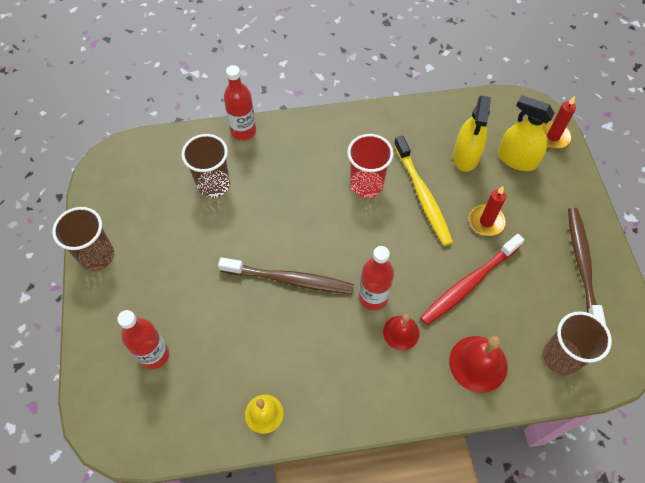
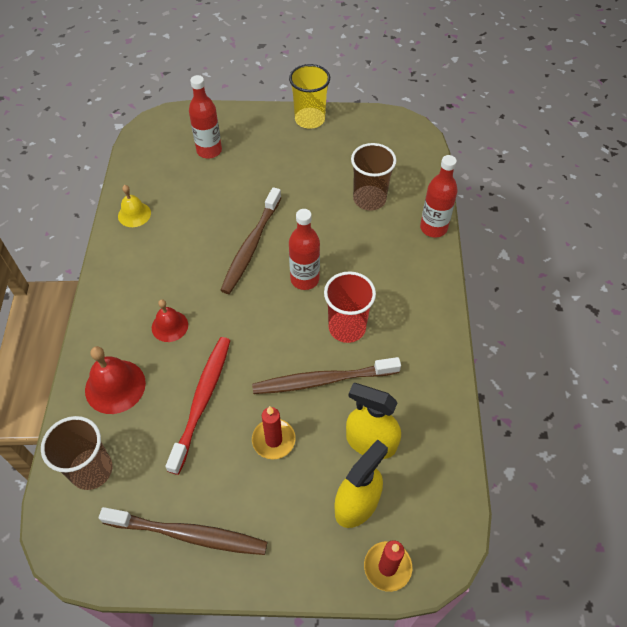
camera: 100 degrees right, 5 degrees down
brown cup [52,207,114,271] -> yellow cup [289,64,330,129]
red bottle [359,246,394,310] -> red bottle moved to [289,209,320,290]
yellow toothbrush [394,135,453,246] -> brown toothbrush [252,357,401,394]
red toothbrush [420,234,524,325] -> red toothbrush turned 45 degrees clockwise [165,337,230,475]

